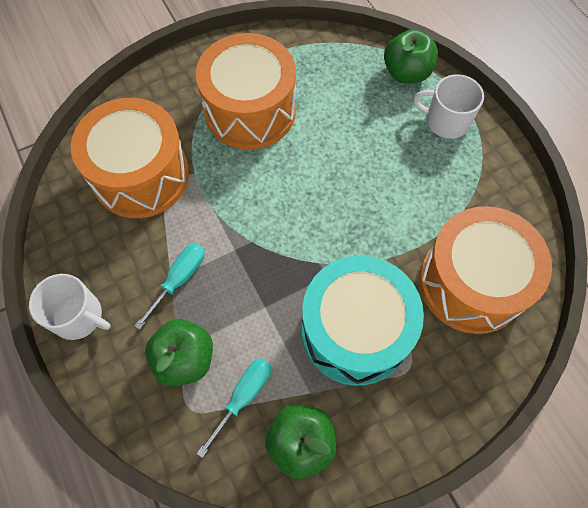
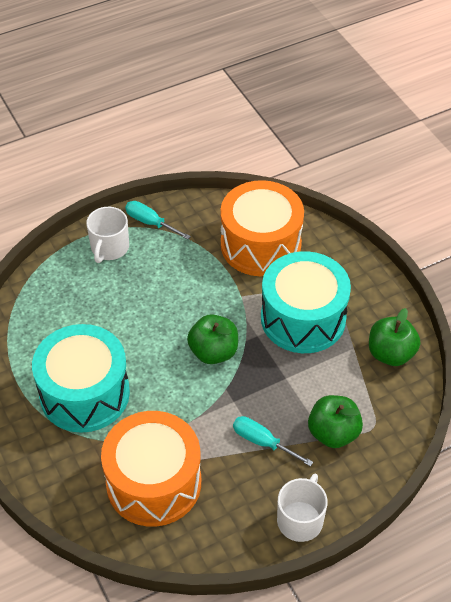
camera: 90 degrees left, 15 degrees down
orange drum [196,33,296,150] -> turquoise drum [32,324,130,433]
turquoise screwdriver [196,358,271,458] -> turquoise screwdriver moved to [125,201,191,240]
green apple [384,29,438,83] -> green apple moved to [187,314,238,364]

